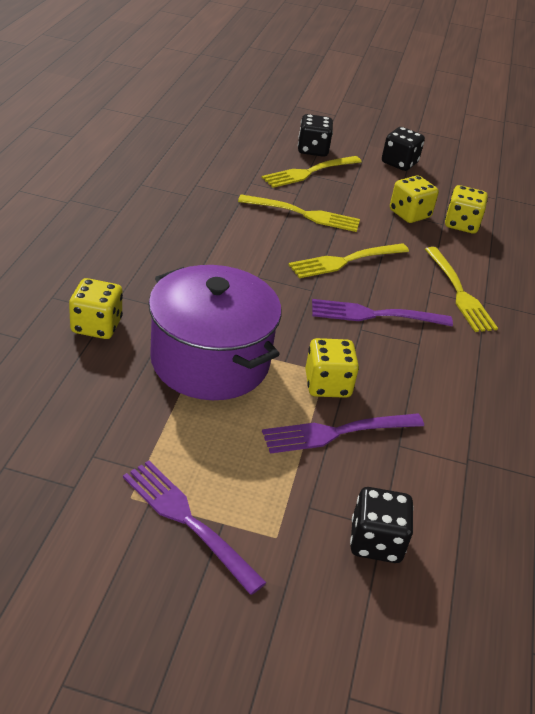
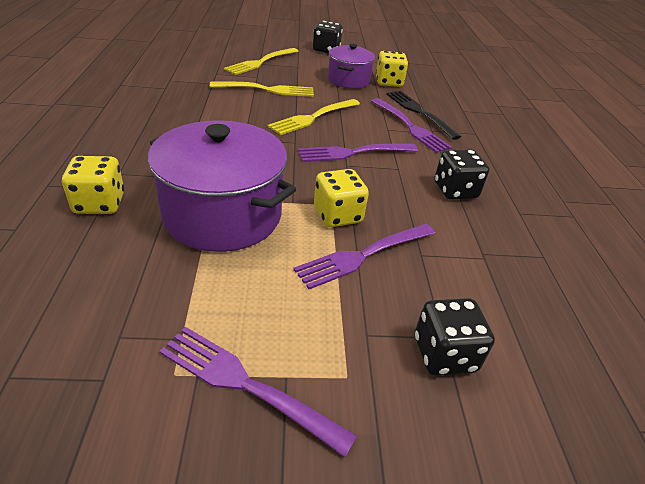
camera: 15 degrees left, 0 degrees up
black dice [298,114,333,157] -> black dice moved to [435,149,489,200]
yellow dice [390,175,439,223] -> purple pot [328,44,375,89]
yellow fork [425,247,498,332] -> purple fork [371,98,452,153]
none -> black fork [386,91,461,140]

